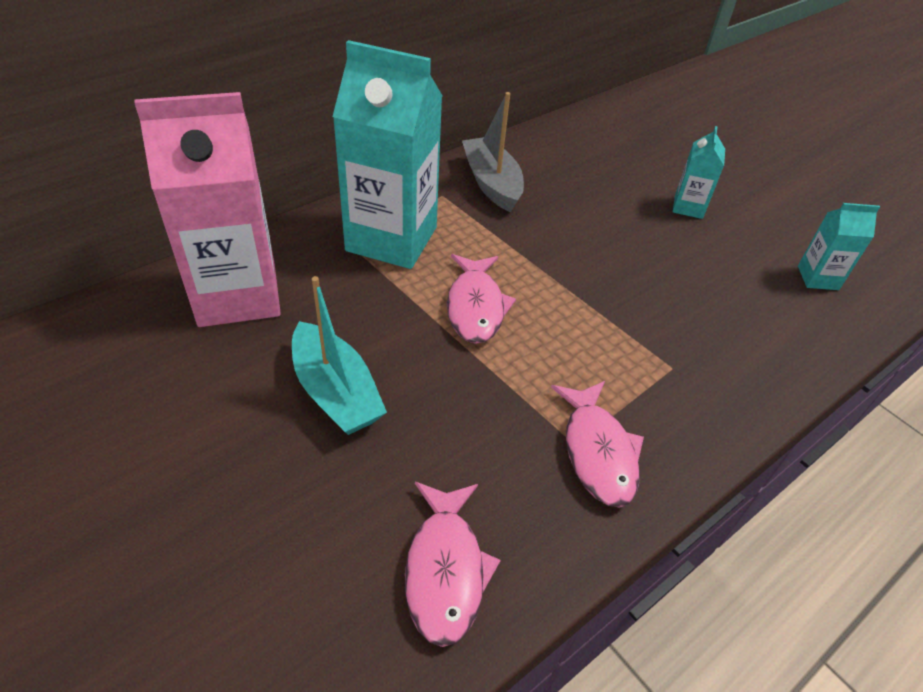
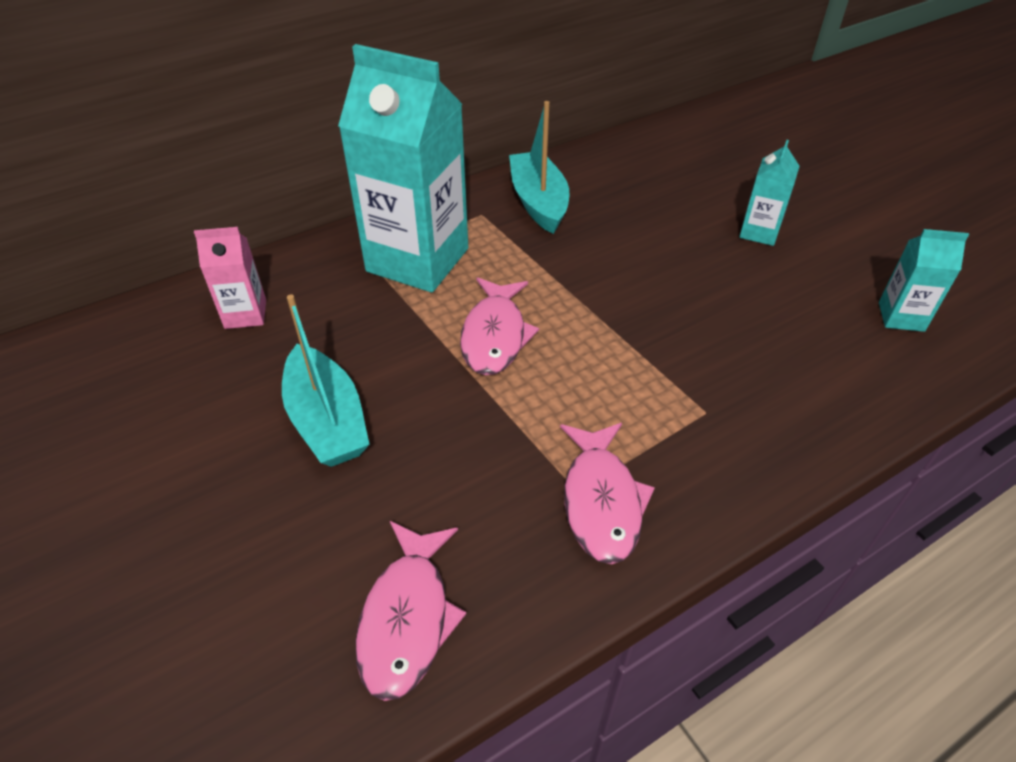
camera: 10 degrees right, 0 degrees up
pink carton [134,92,281,327] -> pink carton [194,227,266,329], size x0.47
grey boat [462,92,524,212] -> turquoise boat [509,101,570,234]

